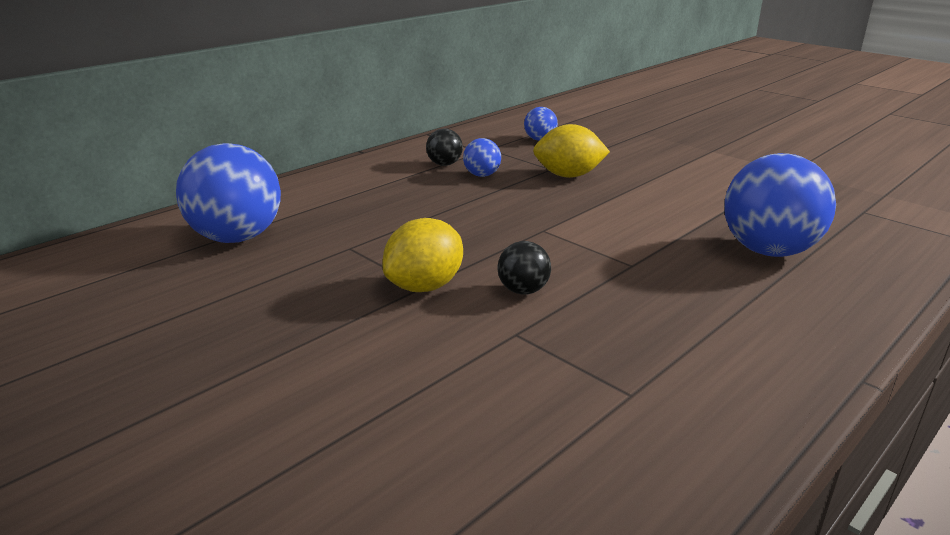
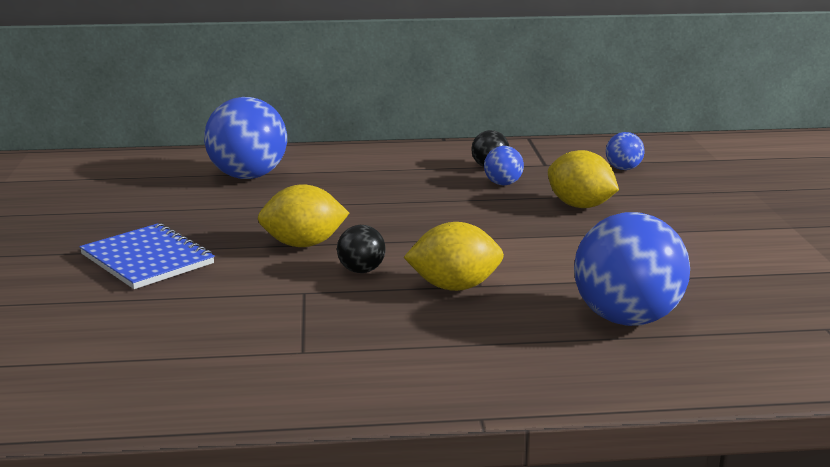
camera: 40 degrees right, 5 degrees down
none -> blue notebook [79,223,215,289]
none -> yellow lemon [403,222,504,291]

